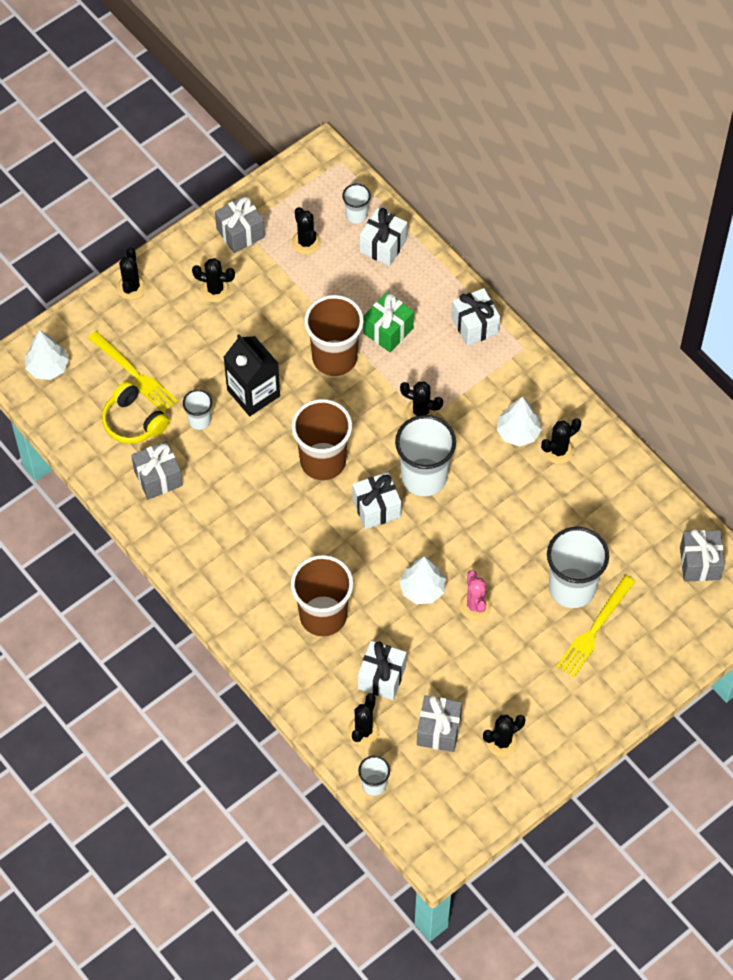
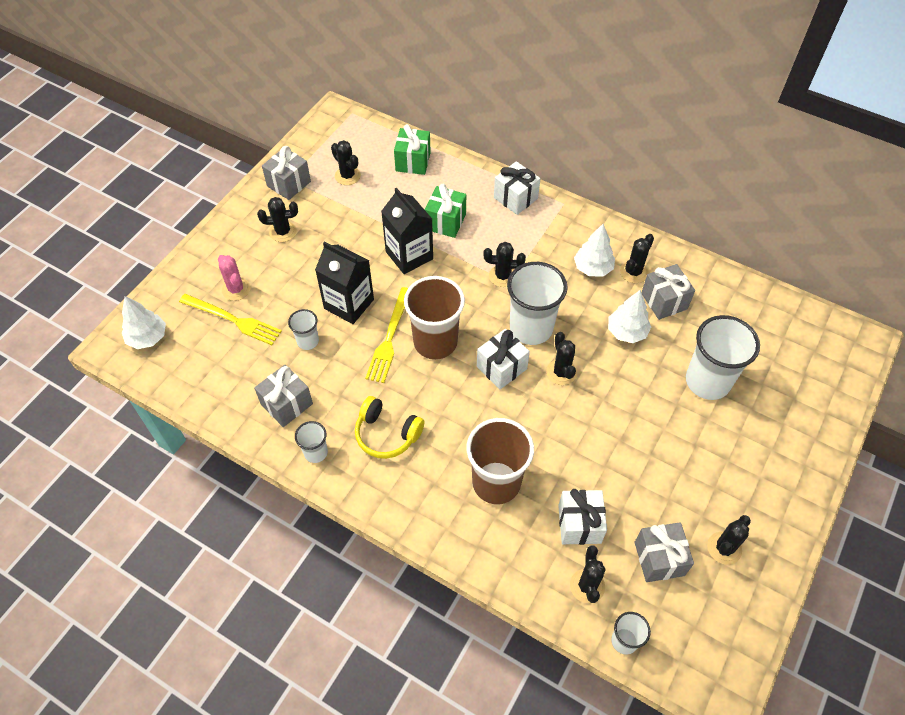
camera: 20 degrees left, 5 degrees down
yellow headphones [102,381,169,444] -> yellow headphones moved to [355,396,424,459]
black cactus [117,247,147,300] -> black cactus moved to [546,332,577,385]
brown cup [304,295,364,376] -> black carton [381,187,433,274]
white cup [342,184,371,224] -> white cup moved to [295,421,328,463]
white gift [360,208,407,266] -> green gift [394,124,431,175]
white tree [400,556,446,604] -> white tree moved to [608,290,651,343]
pink cactus [459,570,491,620] -> pink cactus moved to [218,255,250,301]
yellow fork [557,575,635,677] -> yellow fork moved to [365,287,408,383]
grey gift [680,529,725,582] -> grey gift moved to [641,264,695,320]

